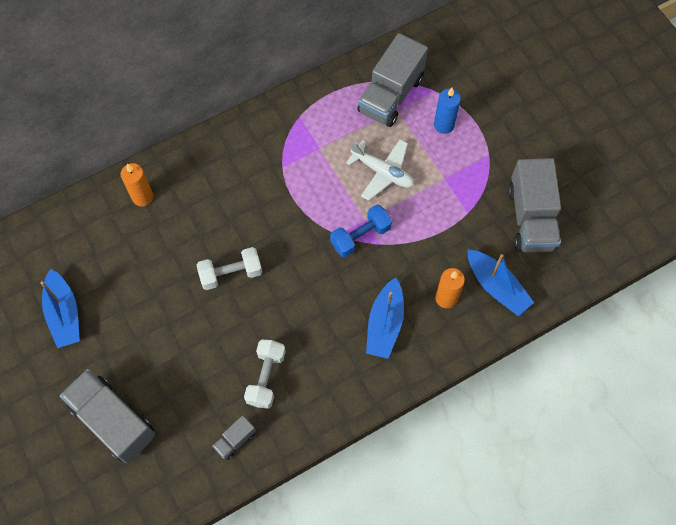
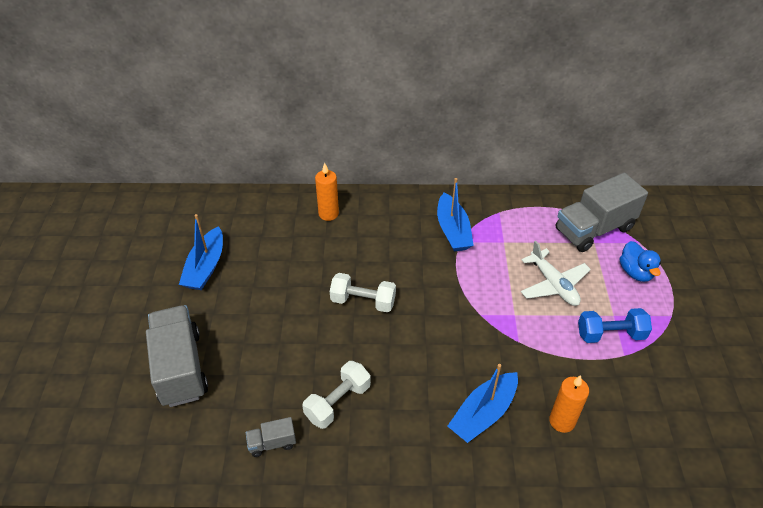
camera: 30 degrees right, 20 degrees down
blue dumbbell [330,204,392,257] -> blue dumbbell moved to [578,308,652,343]
blue candle [434,88,461,134] -> blue duck [620,241,661,282]
blue boat [467,249,534,316] -> blue boat moved to [437,178,474,252]
grey truck [508,158,561,252] -> none

